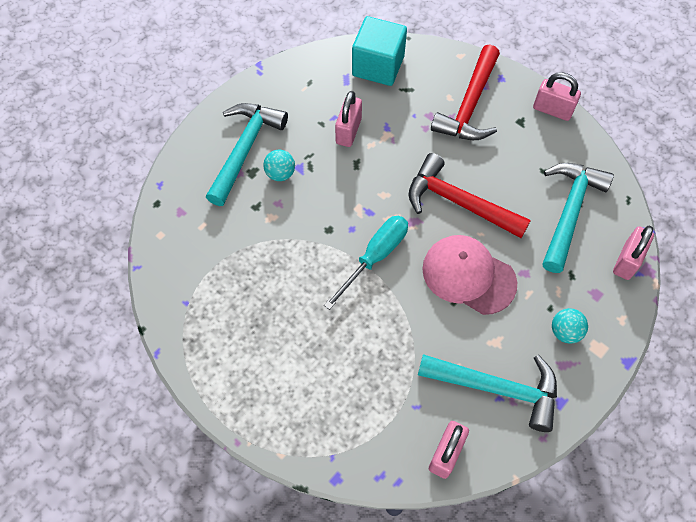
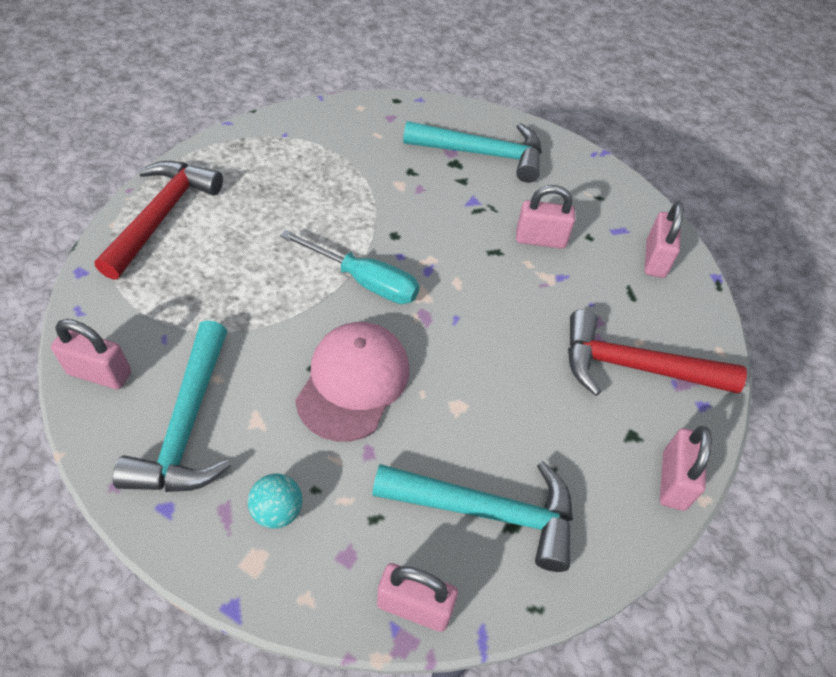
camera: 75 degrees right, 10 degrees down
turquoise ball [263,150,295,181] -> none
turquoise cube [352,16,407,86] -> pink padlock [644,202,684,278]
red hammer [409,153,531,238] -> red hammer moved to [95,161,223,280]

